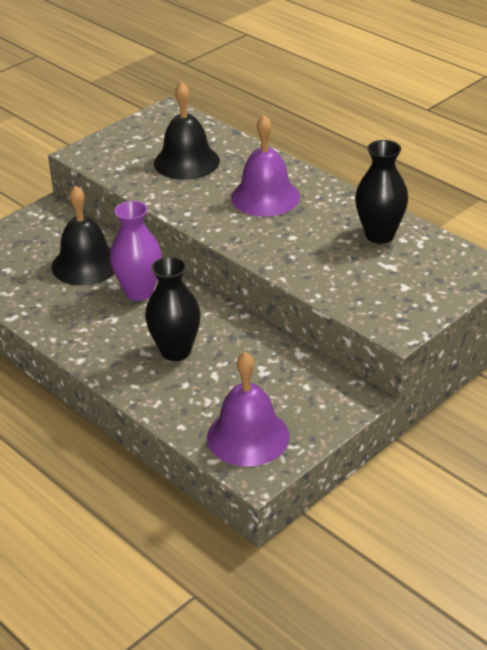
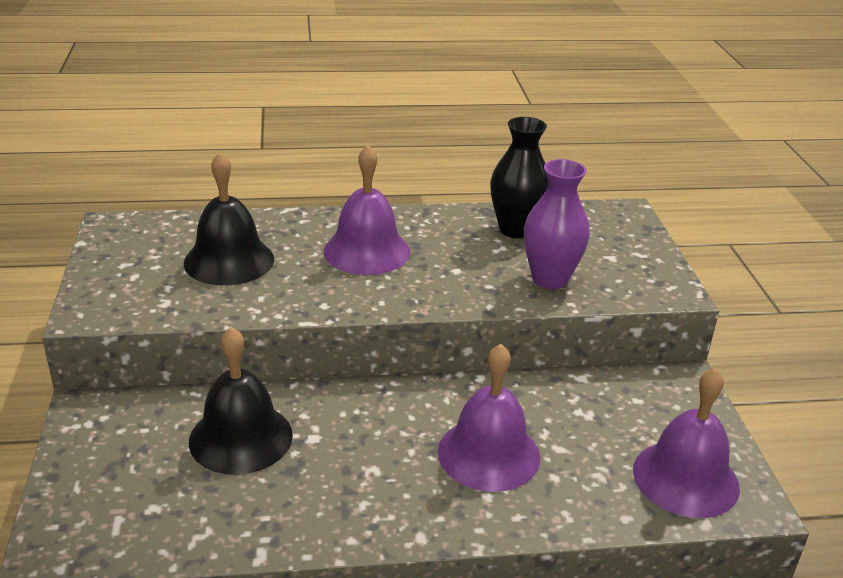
camera: 55 degrees left, 5 degrees down
purple vase [110,201,162,301] -> purple vase moved to [524,159,590,289]
black vase [145,257,201,361] -> purple bell [438,344,540,492]

